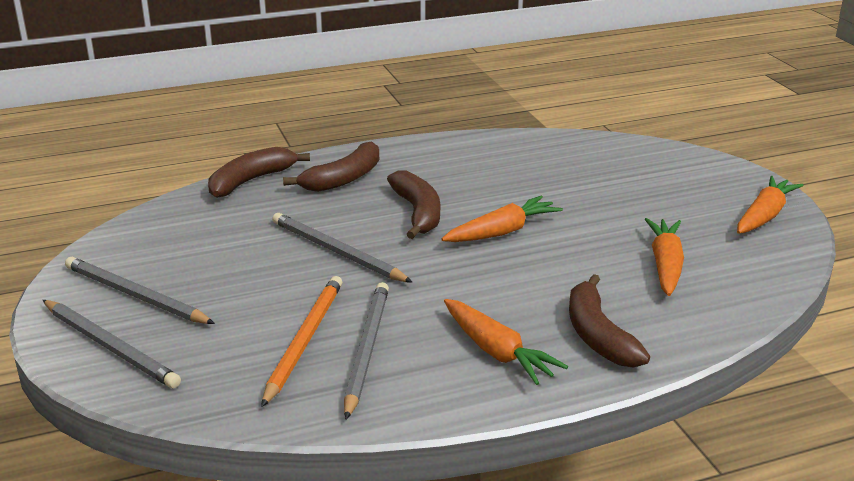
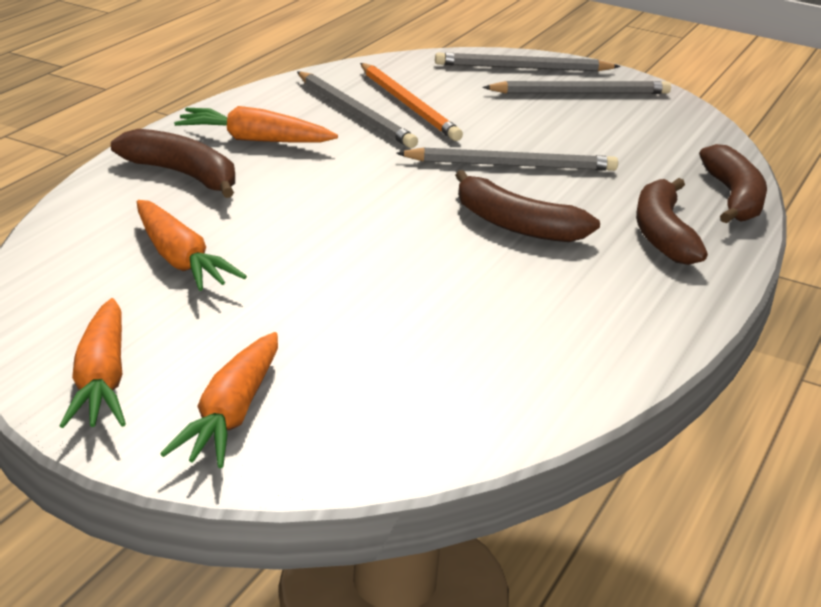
camera: 135 degrees right, 0 degrees up
orange carrot [441,195,563,242] -> orange carrot moved to [160,332,278,468]

